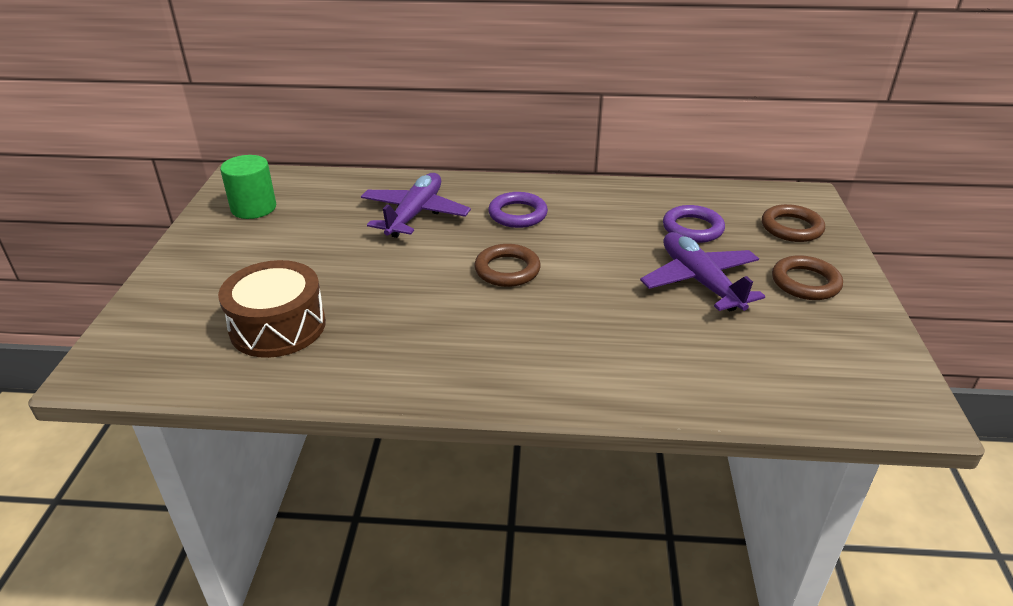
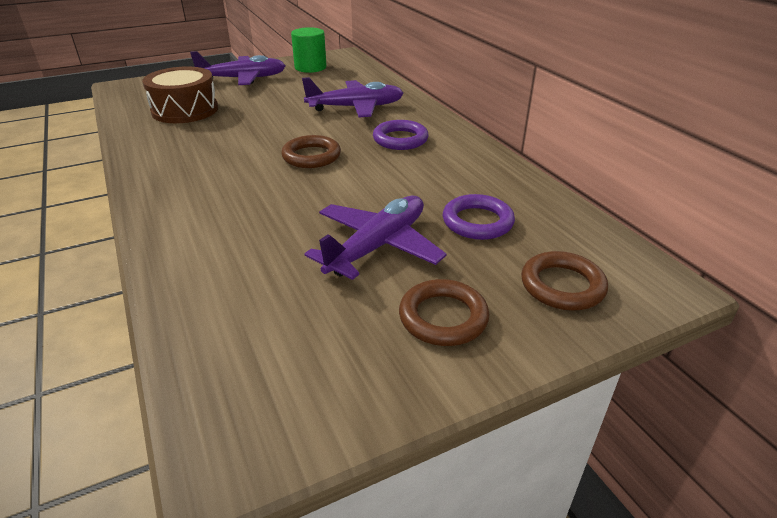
camera: 60 degrees right, 0 degrees up
none -> purple plane [190,51,286,85]

